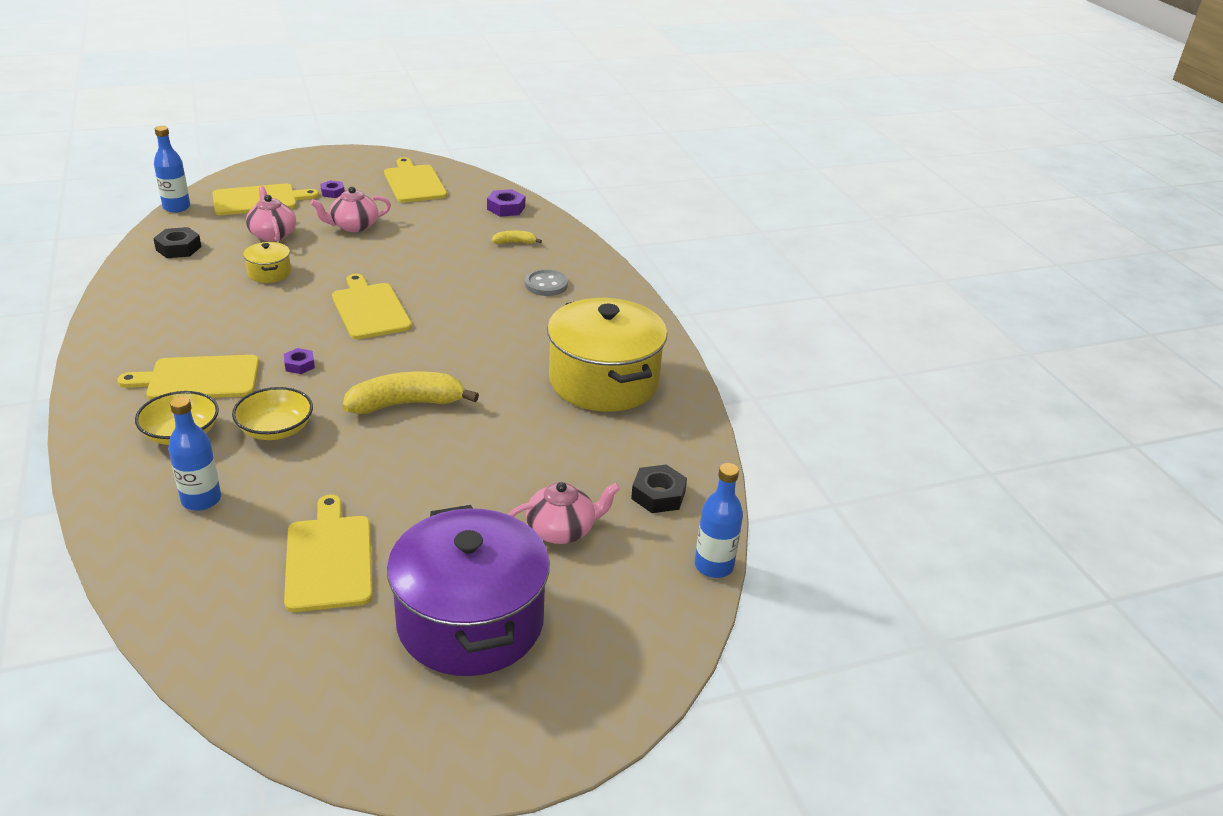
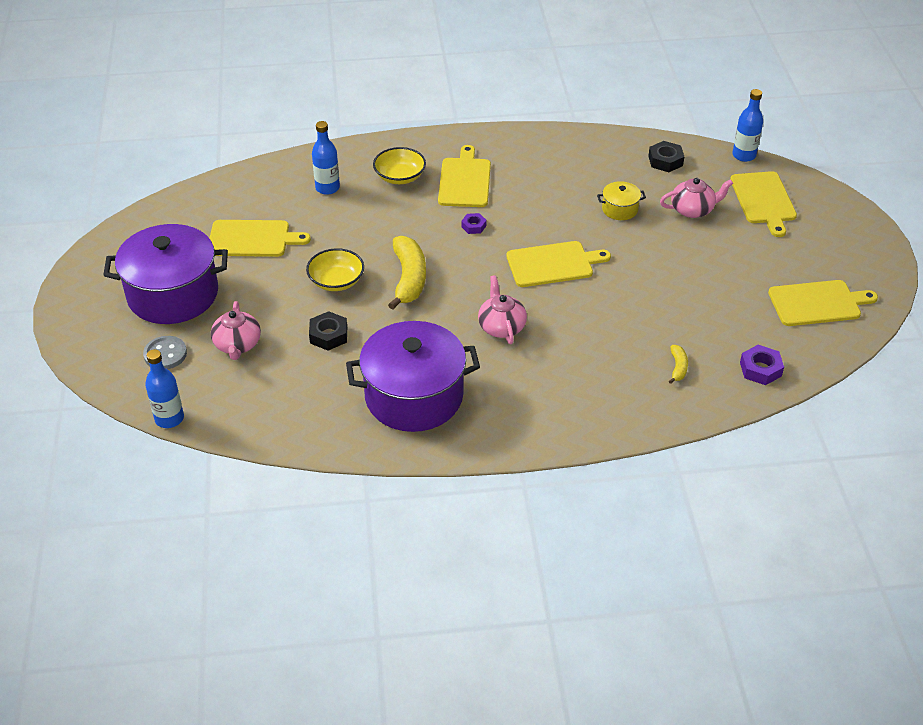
camera: 105 degrees right, 10 degrees up
yellow bowl [232,387,313,440] -> yellow bowl moved to [306,248,364,291]
pink teapot [310,187,391,232] -> pink teapot moved to [478,275,527,344]
purple nut [320,180,345,198] -> none
grey button [525,269,568,296] -> grey button moved to [143,336,187,369]
yellow pot [547,298,667,412] -> purple pot [346,321,480,432]
black nut [631,465,687,513] -> black nut moved to [309,311,347,351]

